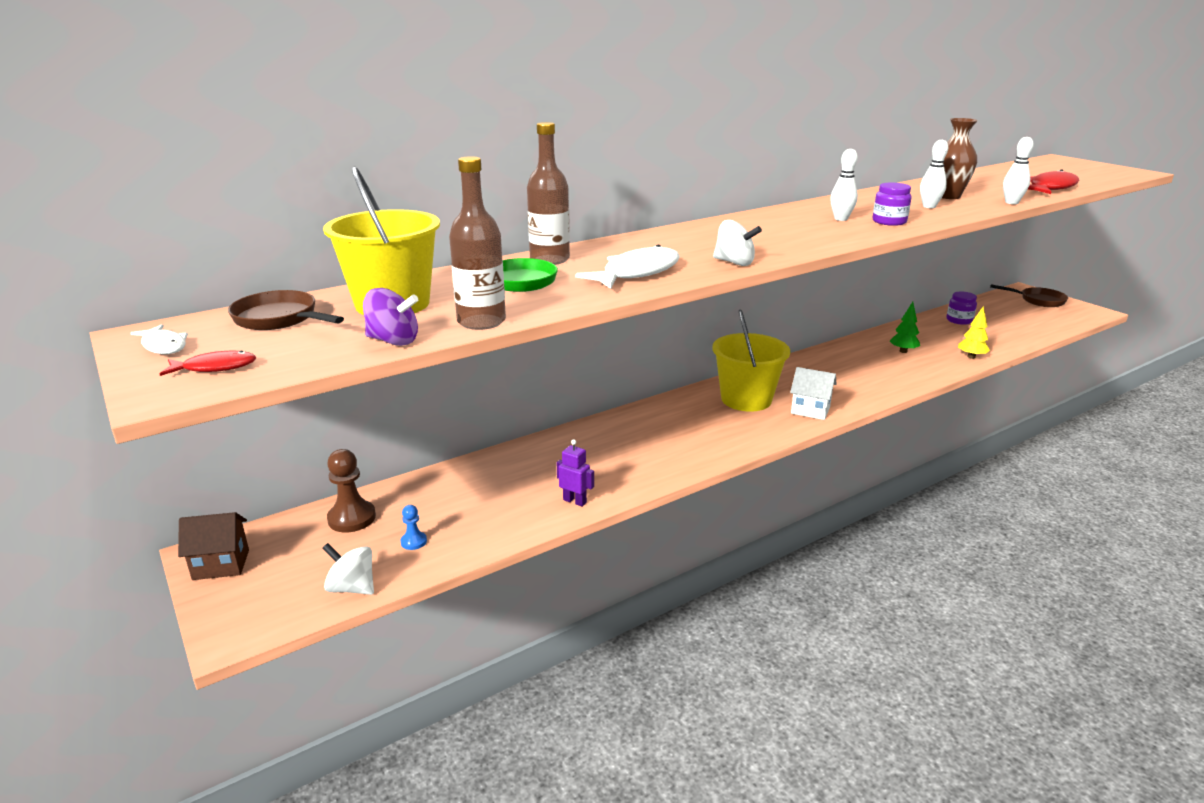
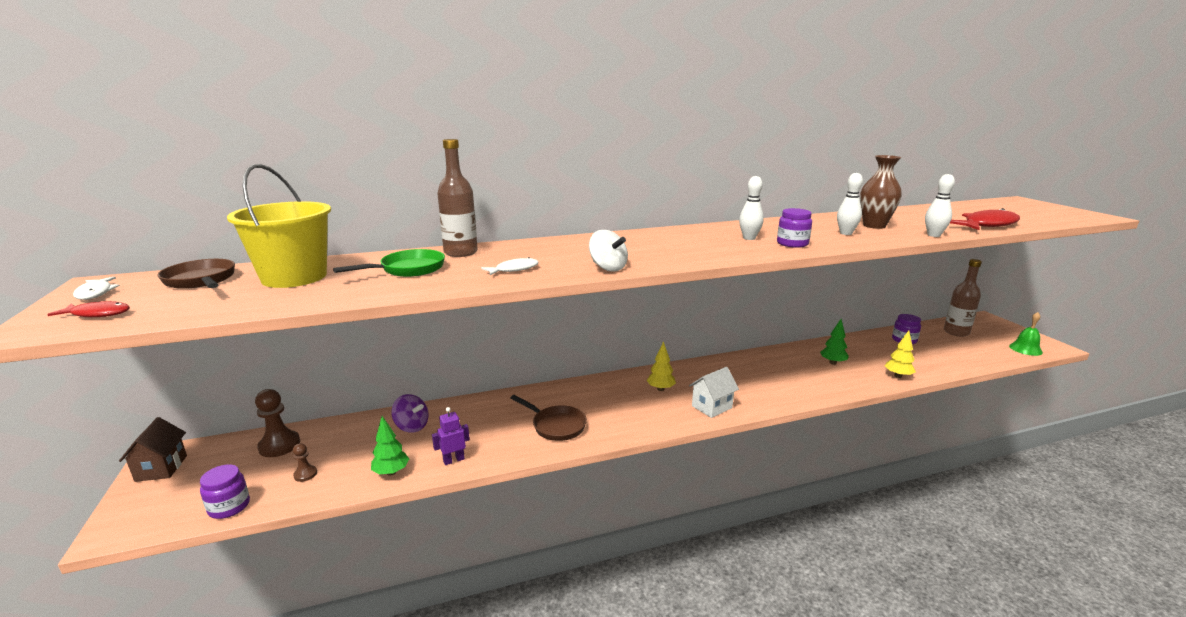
camera: 15 degrees right, 5 degrees down
brown house [178,512,249,580] -> brown house turned 75 degrees clockwise [119,417,187,482]
white spinning top [322,543,374,595] -> purple jar [200,464,250,519]
purple spinning top [363,288,418,346] -> purple spinning top moved to [391,394,429,433]
blue pawn [401,505,427,550] -> brown pawn [293,443,317,482]
brown bottle [449,156,506,330] -> brown bottle moved to [944,259,982,337]
purple robot [556,439,594,507] -> purple robot turned 75 degrees counterclockwise [432,407,470,465]
white fish [575,244,680,289] -> white fish [481,257,539,275], size x0.54
yellow bucket [712,309,790,412] -> yellow tree [647,341,676,391]
white house [790,367,836,420] -> white house turned 75 degrees counterclockwise [689,367,739,418]
brown pan [990,284,1068,307] -> brown pan moved to [510,395,587,441]
none -> green tree [371,416,409,476]
none -> green bell [1009,312,1043,356]

